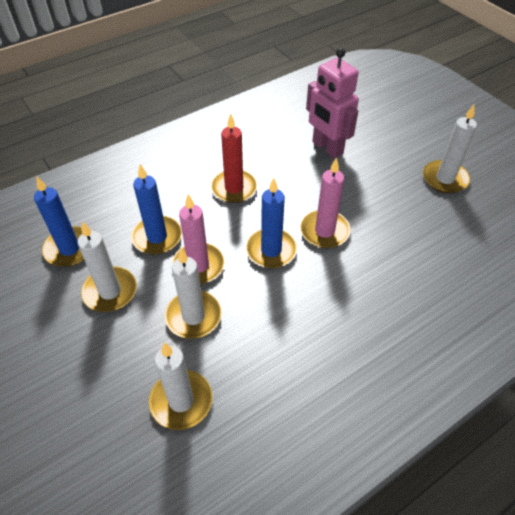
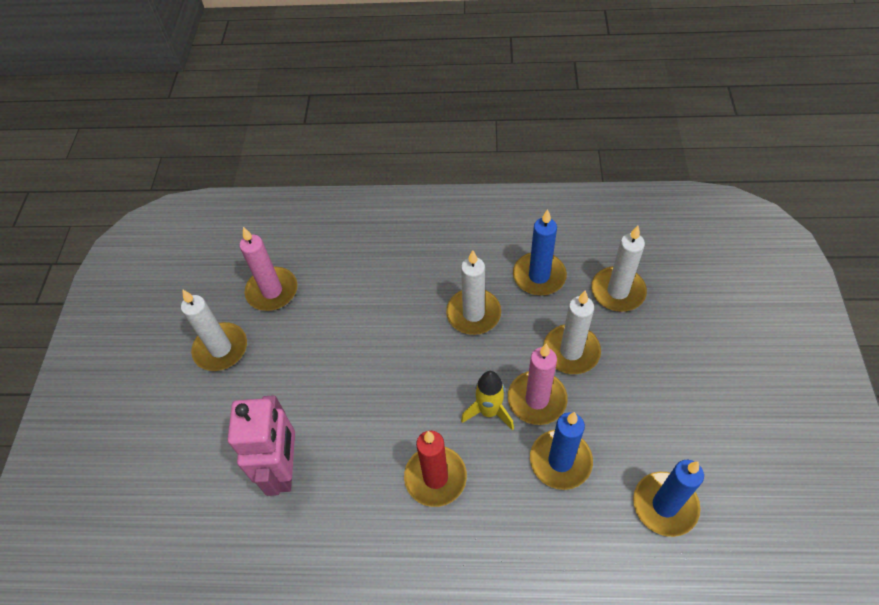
camera: 140 degrees left, 5 degrees up
white candle [78,221,137,312] -> white candle moved to [446,250,501,335]
blue candle [246,178,297,268] -> blue candle moved to [513,209,567,296]
pink candle [300,157,351,248] -> pink candle moved to [239,227,297,311]
none -> yellow rocket [461,371,514,430]

